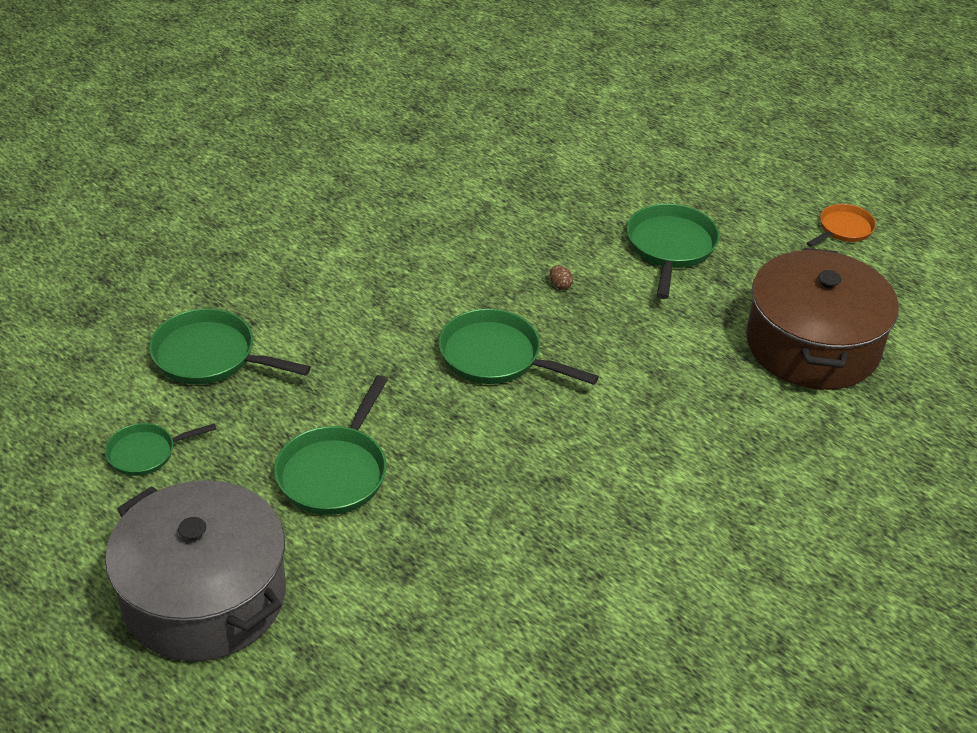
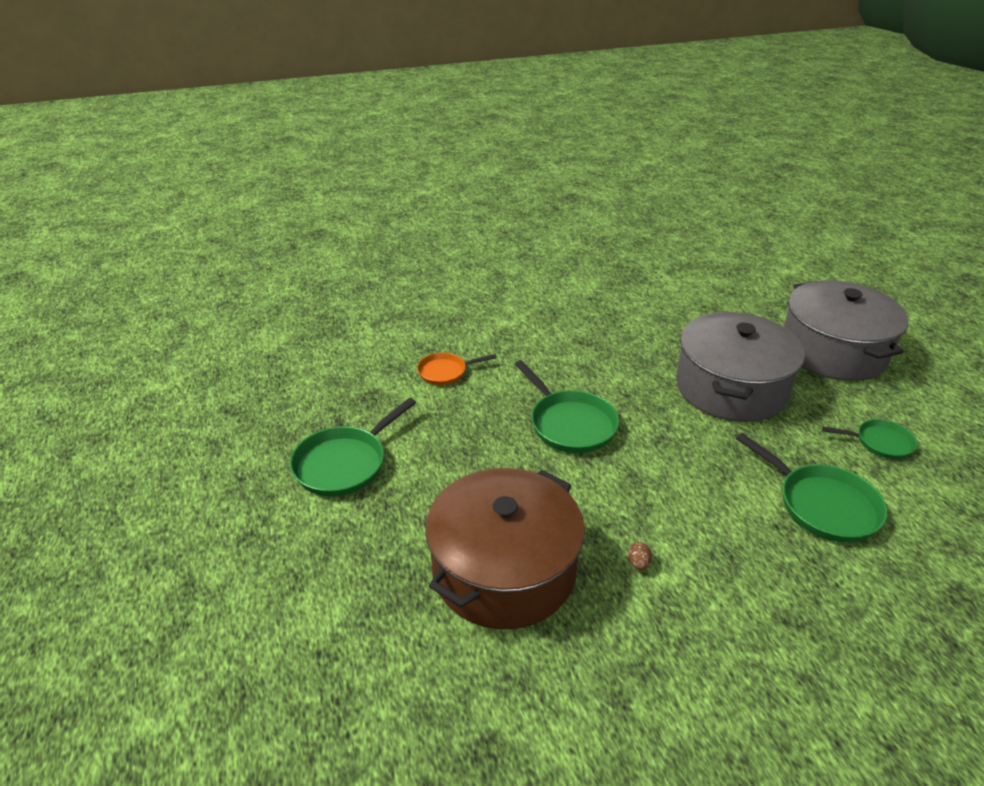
camera: 150 degrees left, 5 degrees down
green pan [274,375,388,515] -> grey pot [676,312,805,422]
brown egg [550,265,573,290] -> brown egg moved to [628,542,652,570]
brown pot [746,248,899,390] -> brown pot moved to [425,468,585,630]
orange pan [807,204,876,247] -> orange pan moved to [417,353,497,385]

